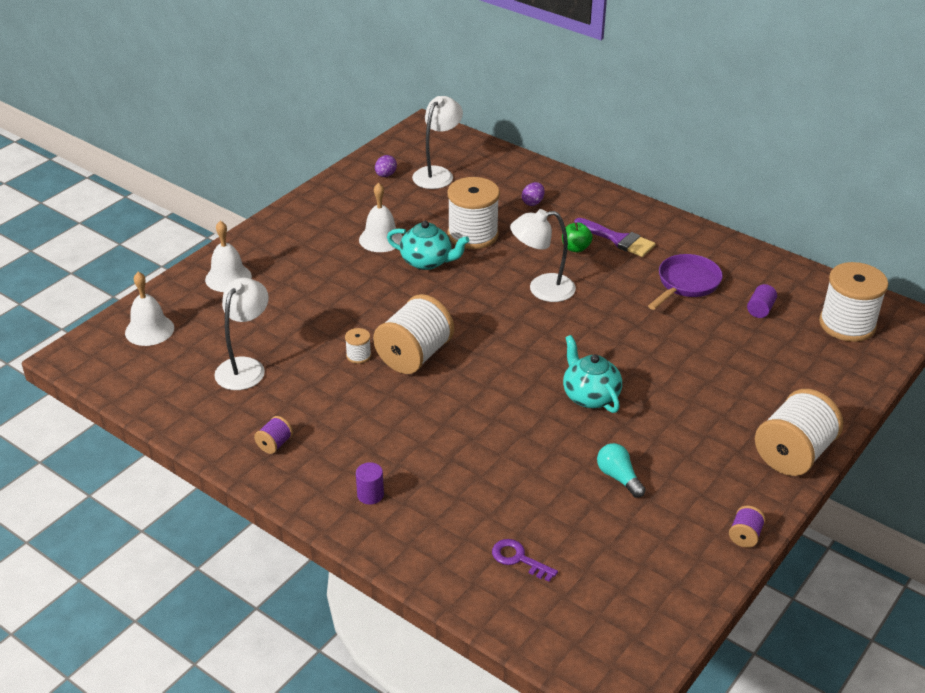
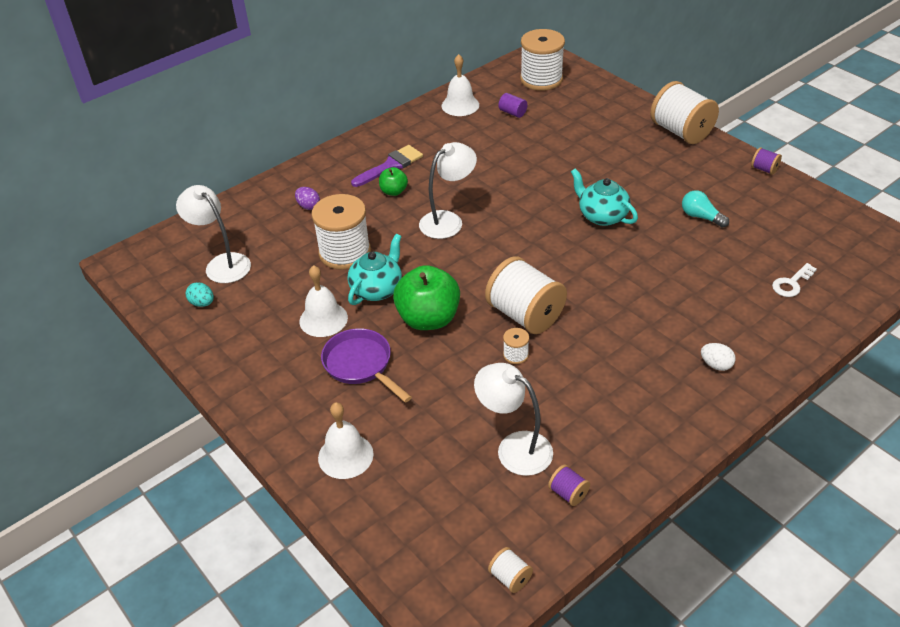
camera: 75 degrees left, 5 degrees up
white bell [125,272,174,346] -> white bell moved to [441,54,479,116]
purple spool [254,416,293,454] -> purple spool moved to [548,465,590,506]
purple cylinder [356,462,384,505] -> white egg [701,343,736,371]
purple egg [375,155,397,177] -> turquoise egg [185,282,214,307]
purple key [492,539,558,582] -> white key [772,263,817,297]
white lamp [510,209,576,302] -> white lamp turned 135 degrees counterclockwise [419,142,477,239]
turquoise teapot [563,335,622,413] -> turquoise teapot turned 60 degrees clockwise [571,168,638,226]
turquoise light bulb [597,443,646,498] -> turquoise light bulb turned 60 degrees clockwise [682,190,729,228]
purple pan [648,254,723,310] -> purple pan moved to [321,328,412,403]
none -> green apple [393,265,460,330]
none -> white spool [488,547,533,593]

